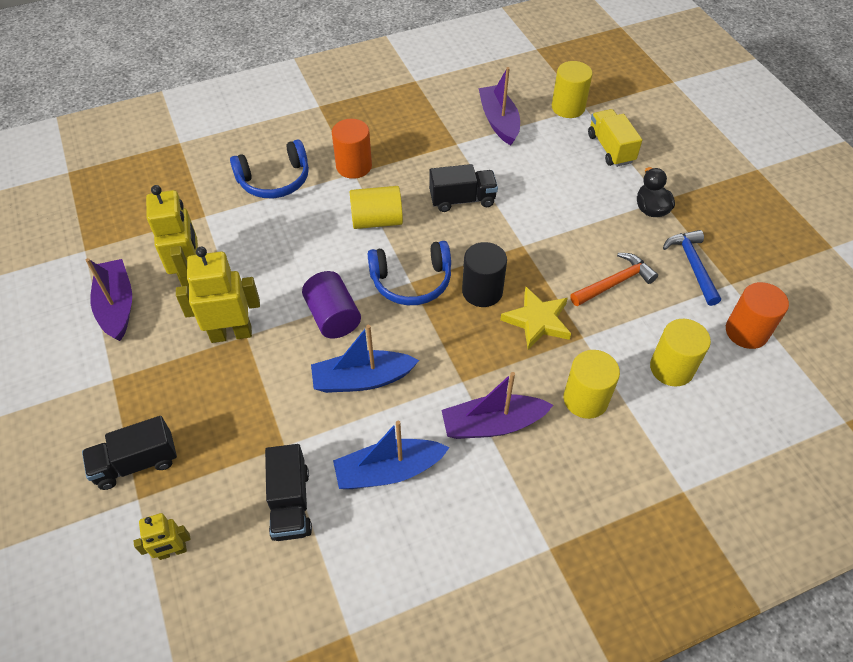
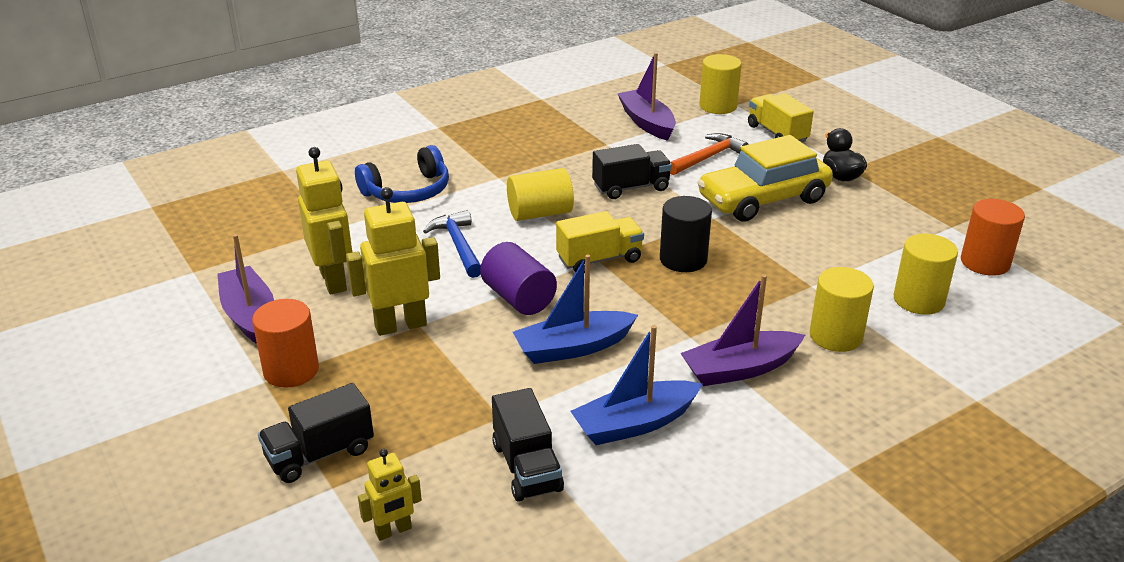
camera: 10 degrees left, 20 degrees down
orange cylinder [332,119,372,179] -> orange cylinder moved to [252,299,319,388]
blue headphones [368,241,451,305] -> yellow truck [556,211,644,273]
yellow star [500,287,571,350] -> none
orange hammer [570,253,658,306] -> orange hammer moved to [670,133,749,175]
blue hammer [663,230,721,306] -> blue hammer moved to [423,210,481,278]
none -> yellow car [697,135,833,222]

